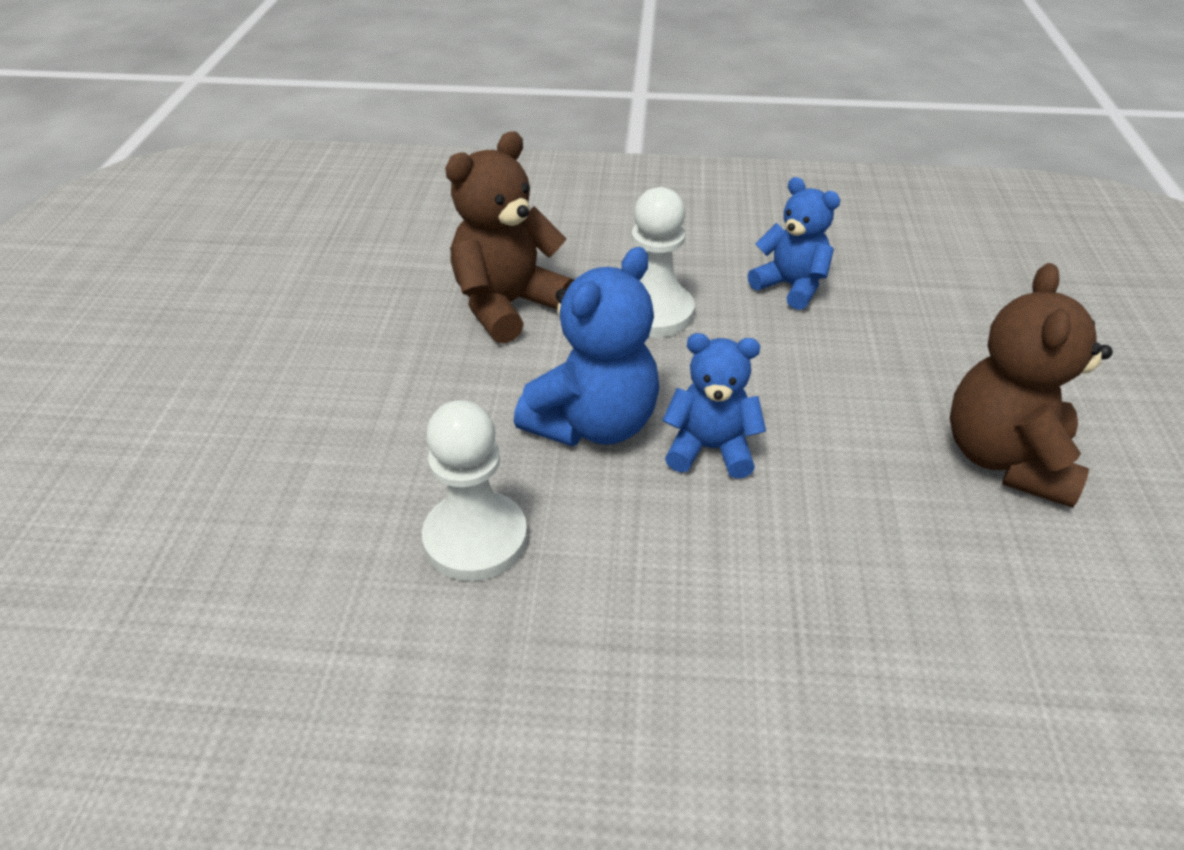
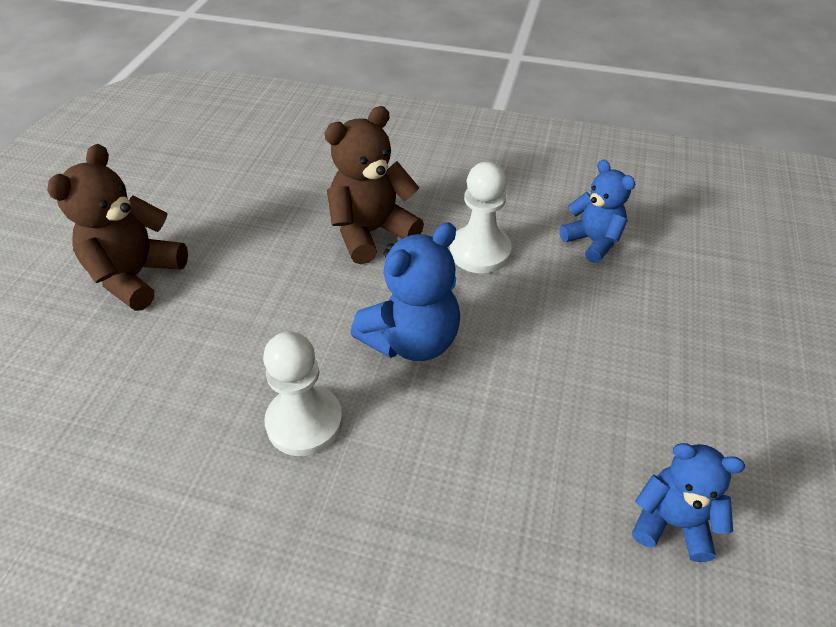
camera: 10 degrees right, 5 degrees up
blue teddy bear [662,333,766,479] -> blue teddy bear moved to [632,443,745,562]
brown teddy bear [950,263,1113,508] -> brown teddy bear moved to [47,144,188,311]

